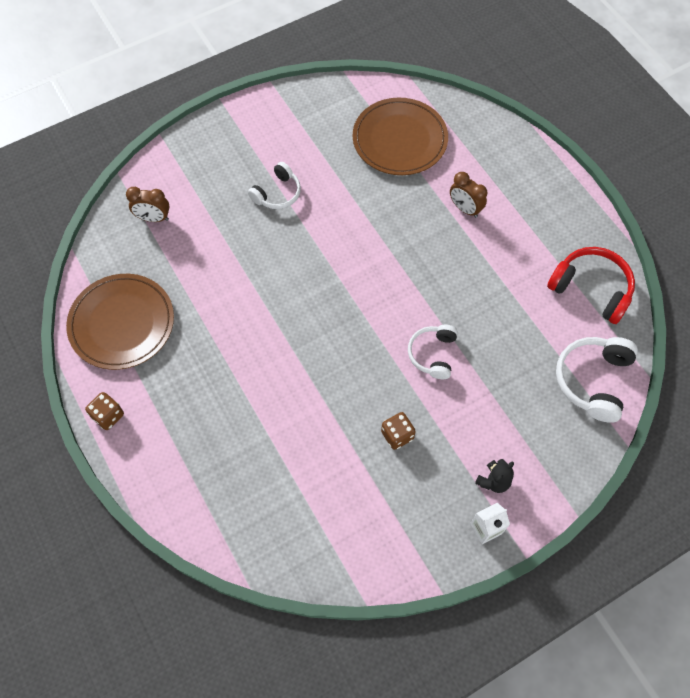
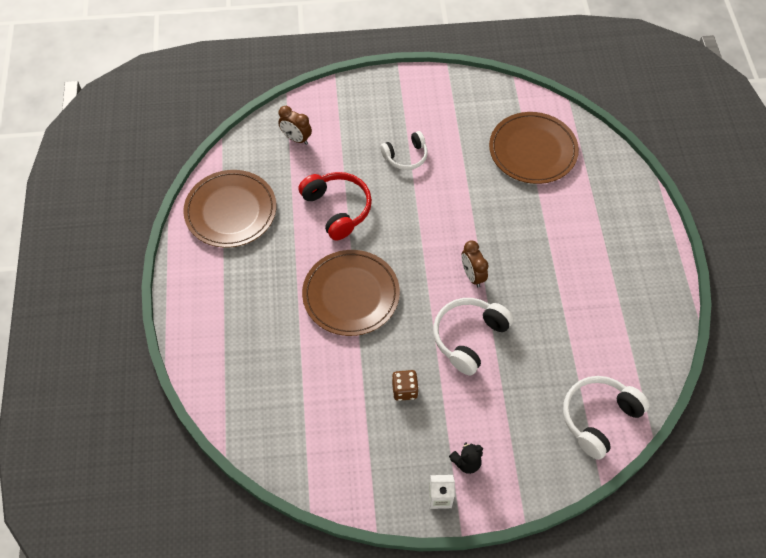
camera: 25 degrees right, 5 degrees down
brown dice [85,392,124,430] -> none
white headphones [408,325,458,379] -> white headphones [433,298,514,375], size x1.53
brown clock [450,172,487,218] -> brown clock moved to [462,240,489,287]
red headphones [547,247,635,324] -> red headphones moved to [298,172,372,240]
none -> brown plate [302,250,400,336]

